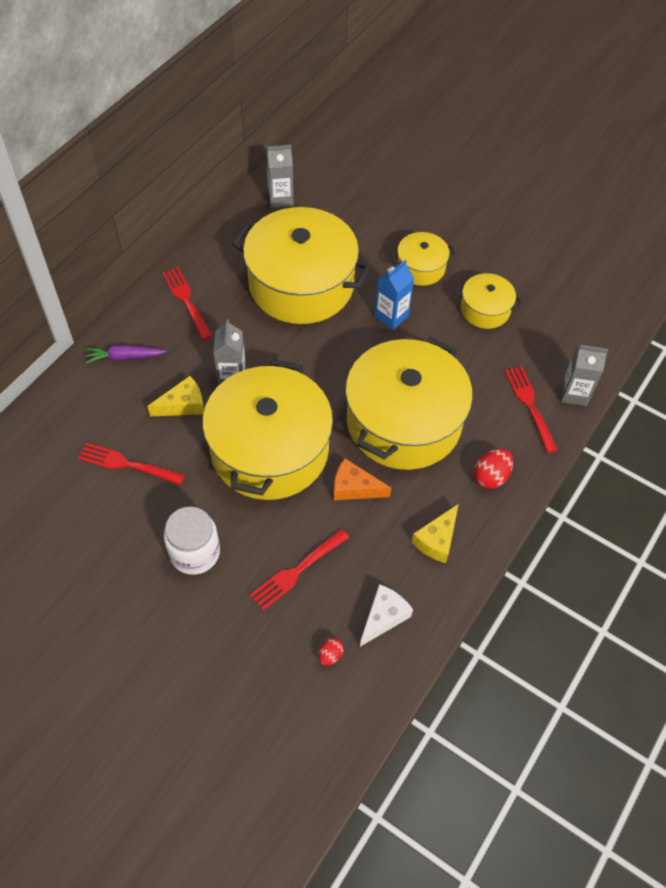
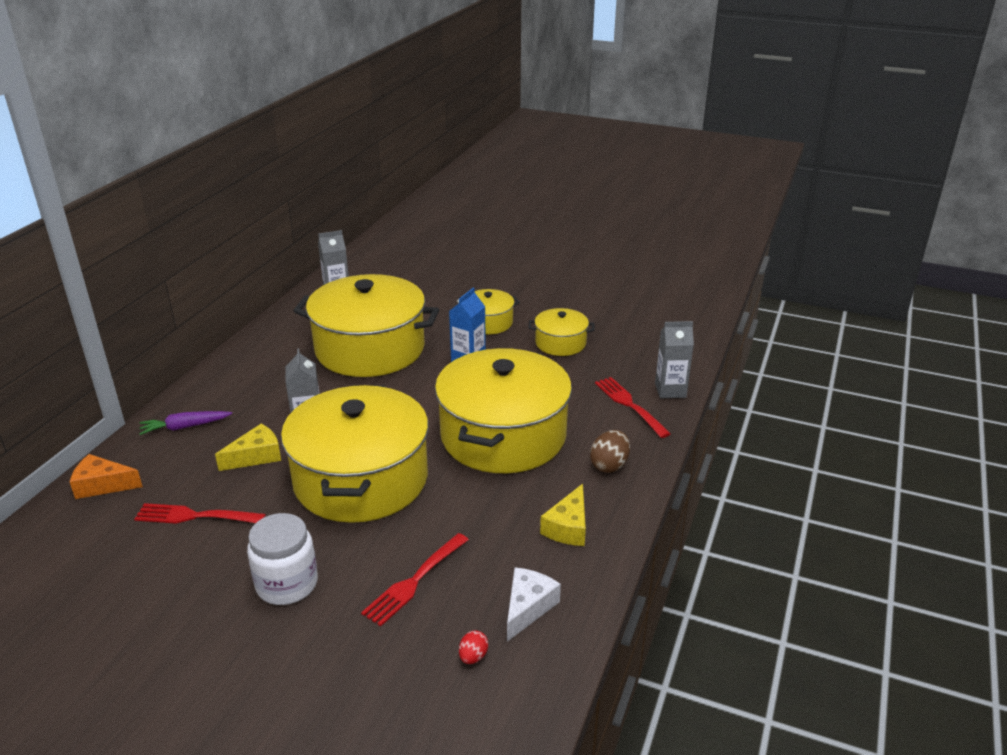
camera: 10 degrees left, 25 degrees down
red fork [162,267,212,340] -> none
orange cheese [334,459,391,500] -> orange cheese moved to [70,454,143,499]
red egg [474,449,513,489] -> brown egg [590,430,630,473]

